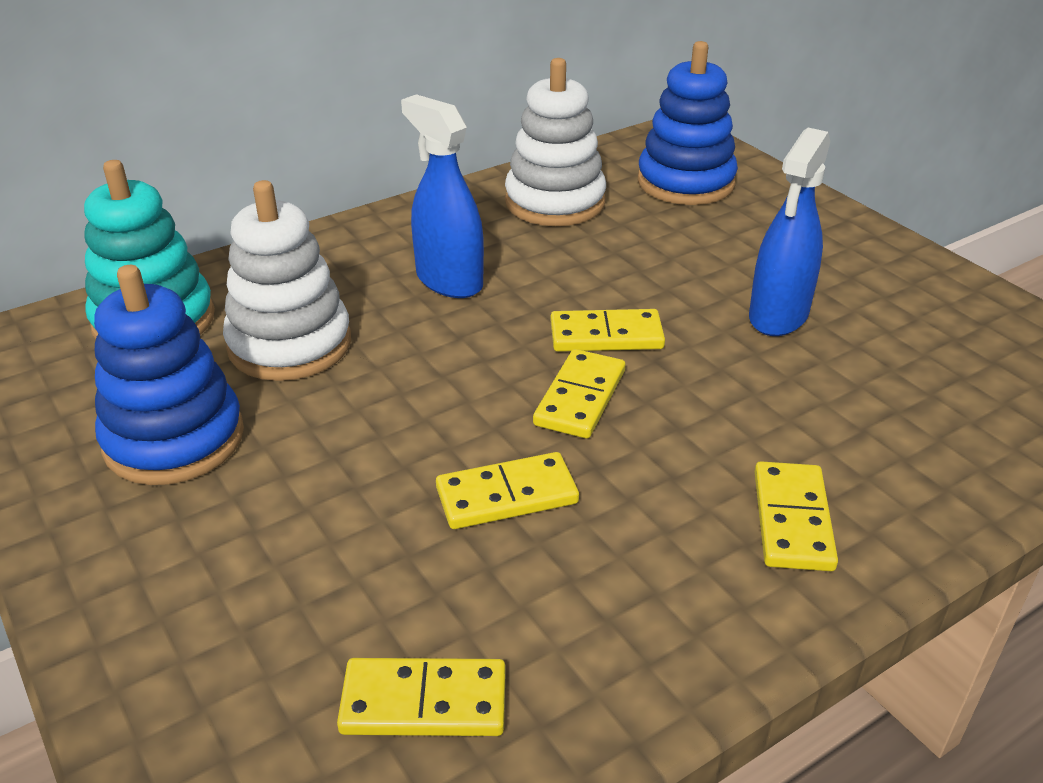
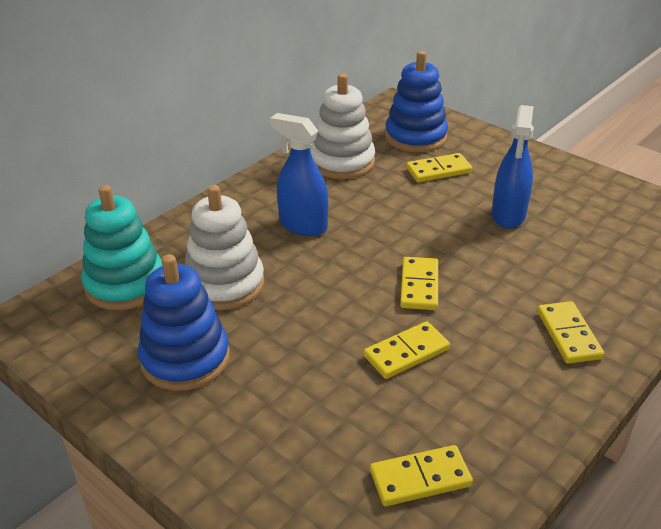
camera: 15 degrees left, 0 degrees up
yellow domino [551,309,665,352] -> yellow domino moved to [406,153,472,182]

